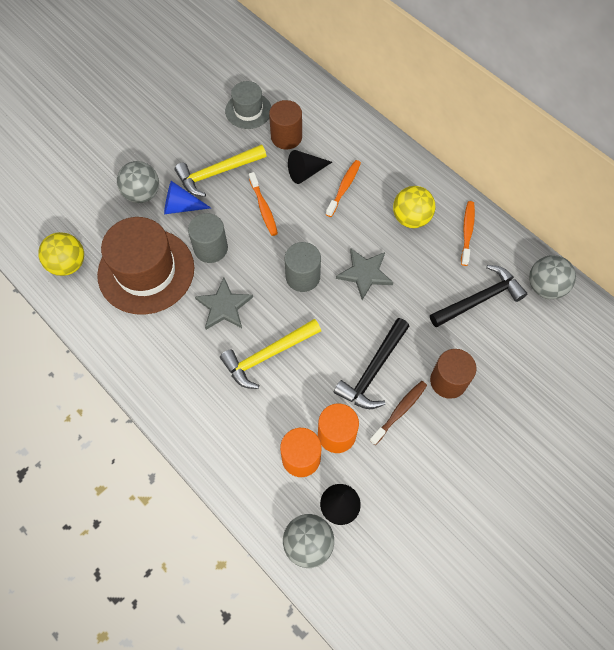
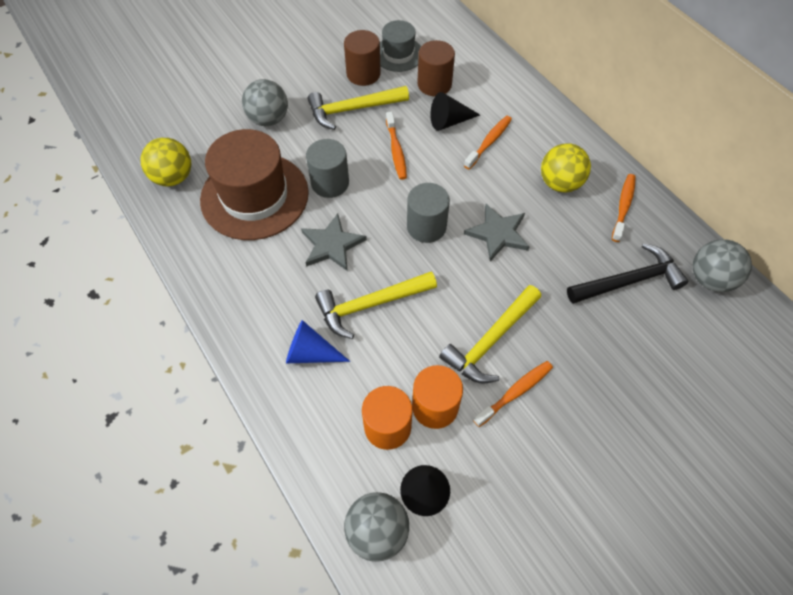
camera: 10 degrees right, 5 degrees down
blue cone [164,181,211,214] -> blue cone moved to [286,320,350,363]
black hammer [334,318,409,409] -> yellow hammer [439,285,541,384]
brown toothbrush [369,381,427,445] -> orange toothbrush [473,361,553,427]
brown cylinder [430,349,476,399] -> brown cylinder moved to [344,30,381,86]

